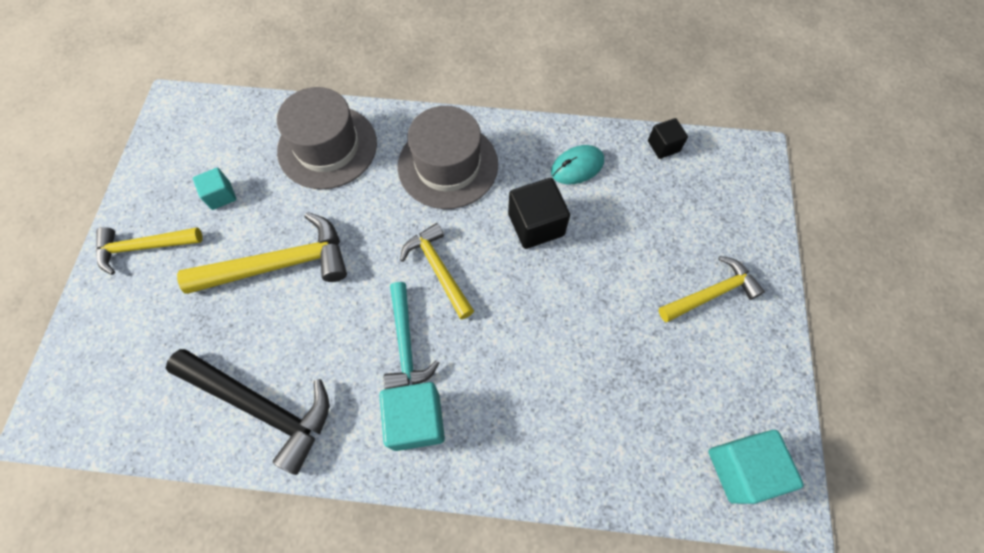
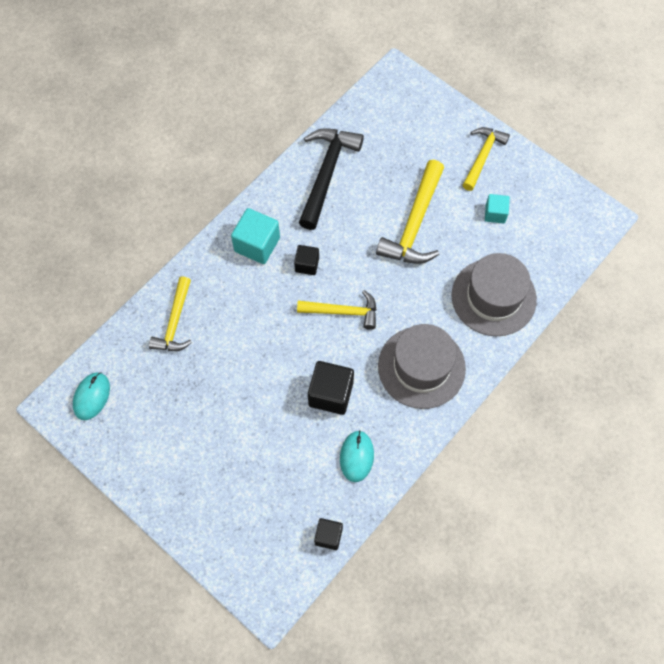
camera: 125 degrees right, 0 degrees up
black hammer [166,349,329,475] -> black hammer turned 135 degrees clockwise [299,128,364,230]
turquoise hammer [384,282,439,389] -> black cube [294,245,319,275]
yellow hammer [659,256,765,322] -> yellow hammer moved to [149,276,192,351]
turquoise cube [708,430,804,504] -> turquoise mouse [73,372,110,420]

